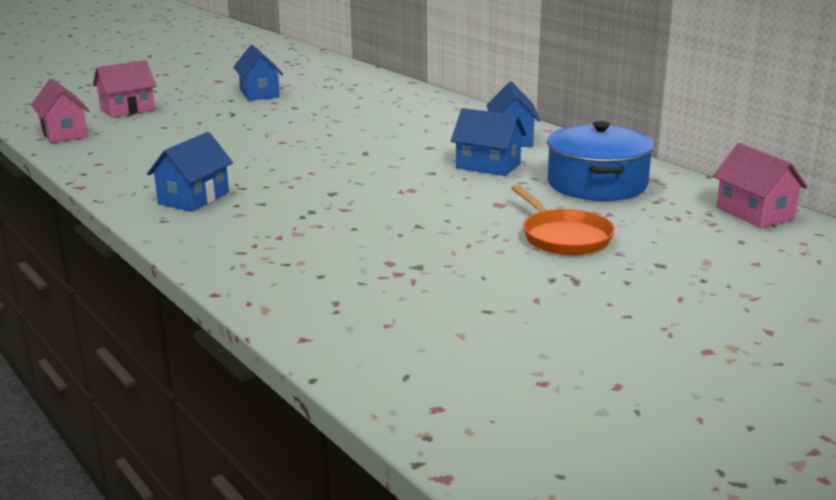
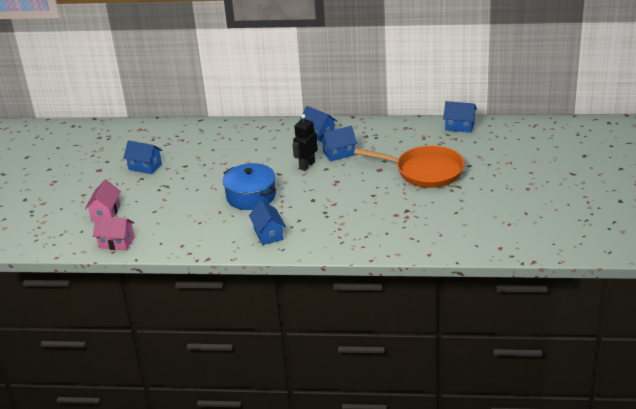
camera: 45 degrees left, 10 degrees up
orange pan [511,185,615,255] -> orange pan [354,145,465,188], size x1.70
blue pot [547,121,655,201] -> blue pot moved to [223,163,276,210]
pink house [713,143,808,228] -> blue house [443,101,477,133]
none -> black robot [292,114,318,171]

